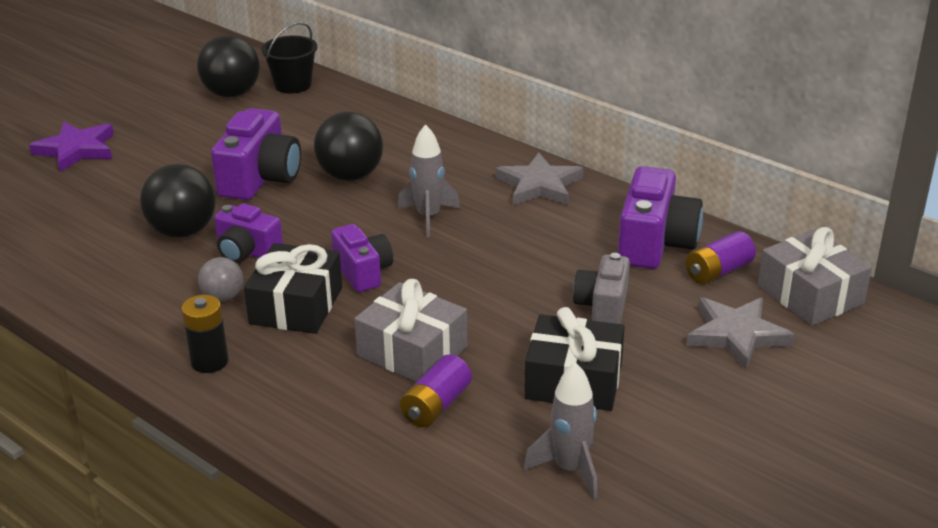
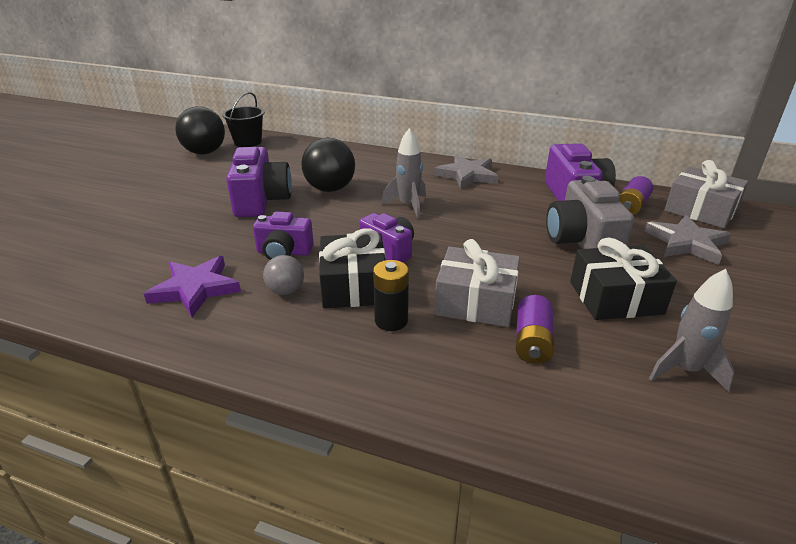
camera: 20 degrees left, 0 degrees up
purple star [29,122,114,172] -> purple star moved to [144,256,241,317]
black ball [140,164,216,238] -> none
black battery [181,295,229,373] -> black battery moved to [373,260,409,331]
grey camera [573,253,630,324] -> grey camera [546,176,634,249], size x1.56

